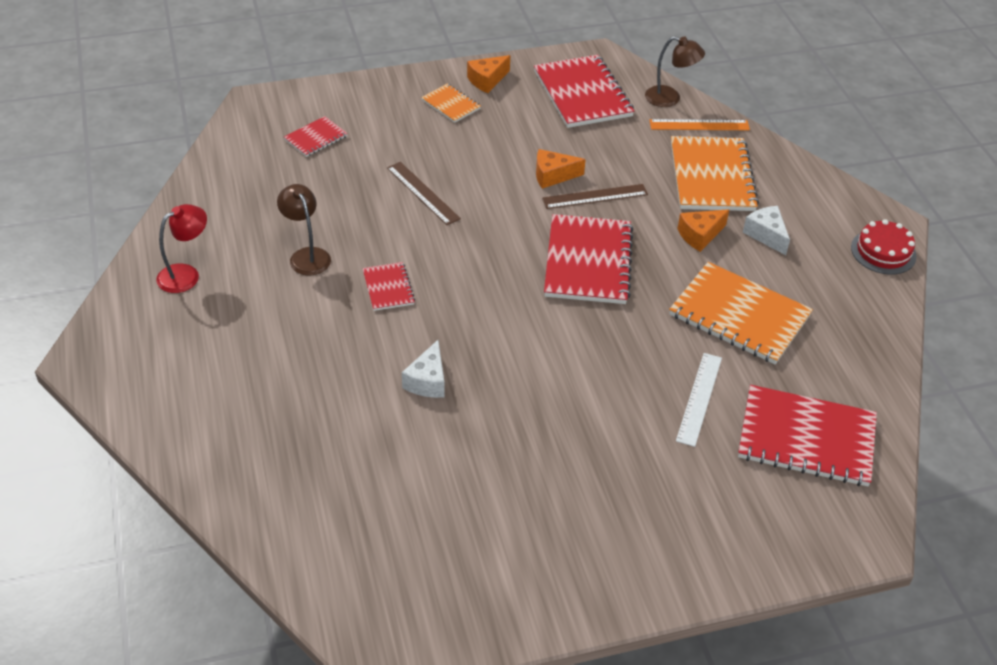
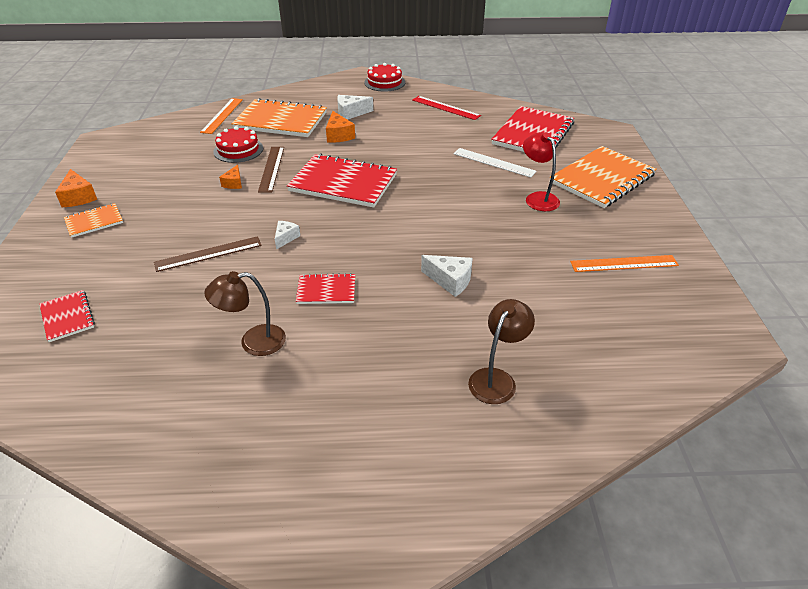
camera: 75 degrees left, 5 degrees down
red lamp [156,204,207,293] -> red lamp moved to [523,132,560,211]
red notebook [534,55,634,128] -> none
orange cheese [536,149,586,189] -> orange cheese [219,165,242,189], size x0.65
brown lamp [645,36,705,107] -> brown lamp moved to [468,299,535,404]
orange notebook [669,262,813,364] -> orange notebook moved to [550,146,657,208]
none -> red cake [213,126,263,163]
none -> white cheese [275,221,300,250]
none -> red ruler [412,96,481,120]
none -> orange ruler [570,255,679,272]

